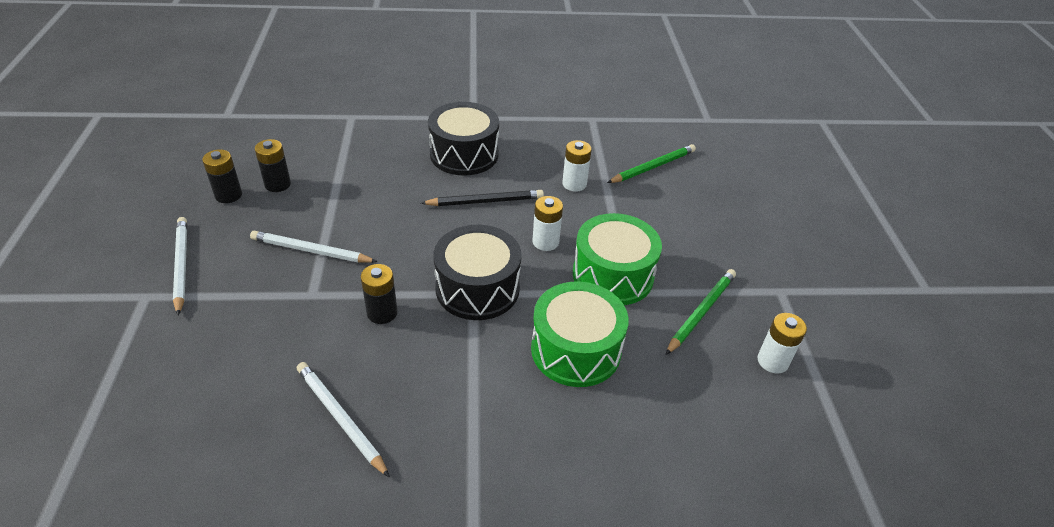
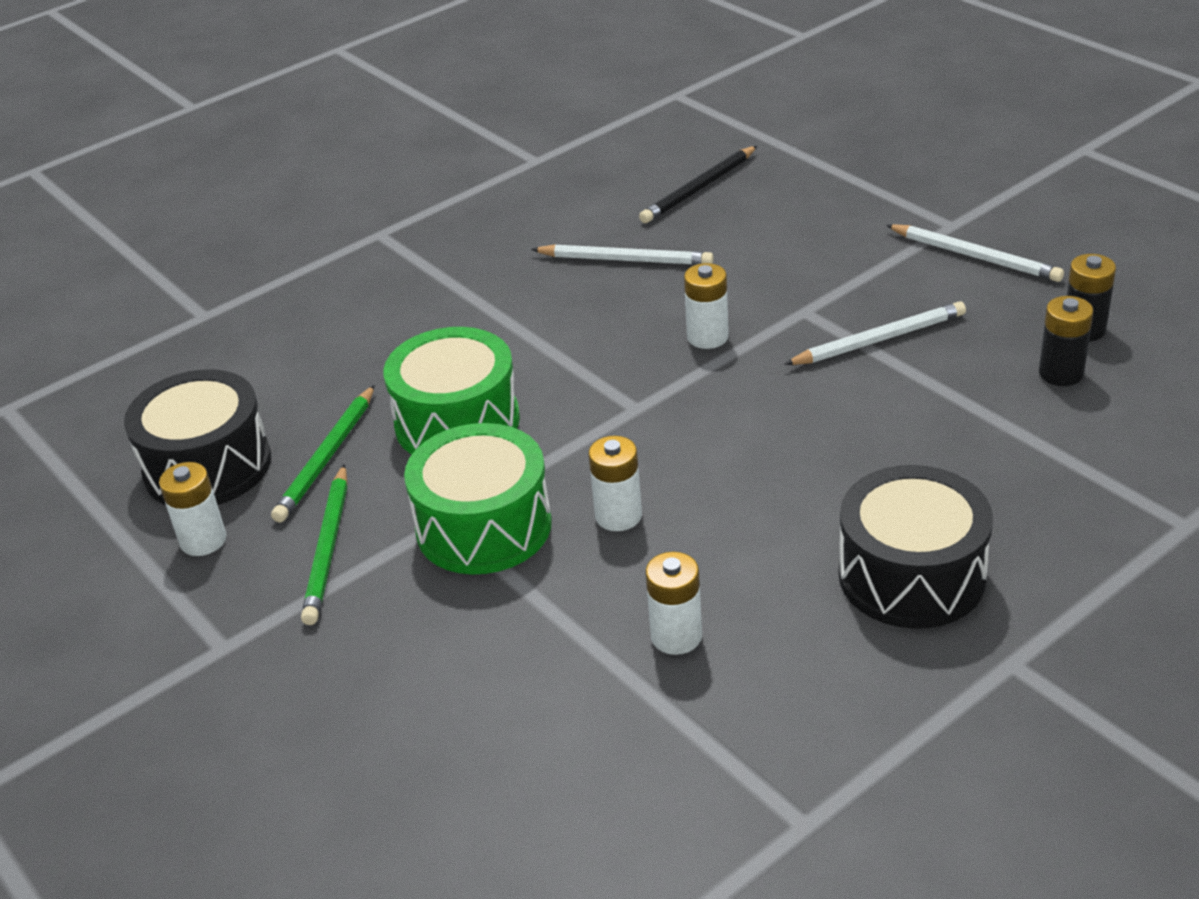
camera: 150 degrees right, 5 degrees down
black battery [361,264,398,324] -> white battery [684,263,729,349]
black pencil [421,190,544,206] -> black pencil moved to [639,146,757,223]
black drum [434,225,522,320] -> black drum moved to [124,369,271,505]
green pencil [607,144,696,183] -> green pencil moved to [271,385,375,522]

